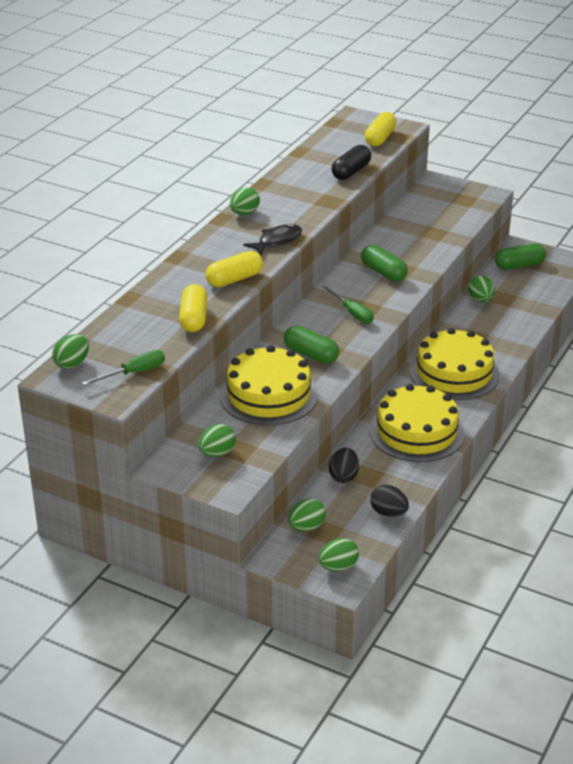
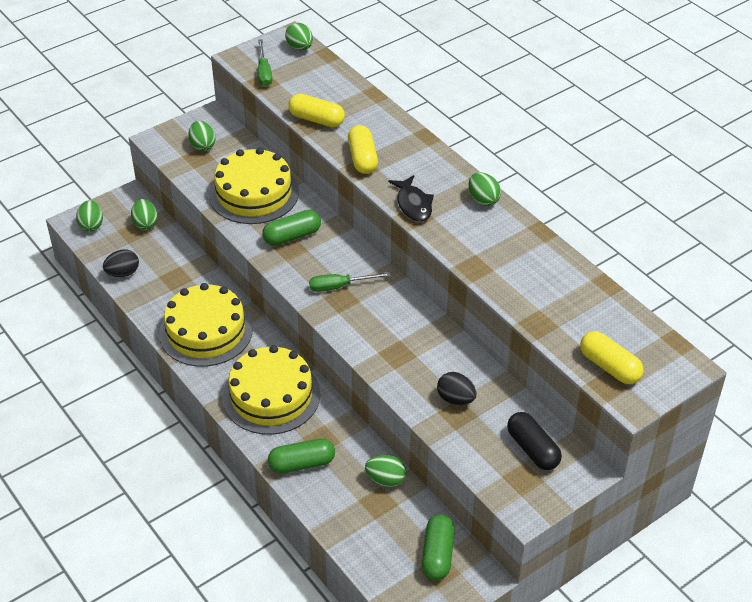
camera: 115 degrees right, 10 degrees up
black egg [329,448,359,483] -> black egg moved to [437,372,476,405]
black capsule [332,145,371,180] -> black capsule moved to [507,412,562,470]
green capsule [361,245,408,282] -> green capsule moved to [268,438,335,474]

